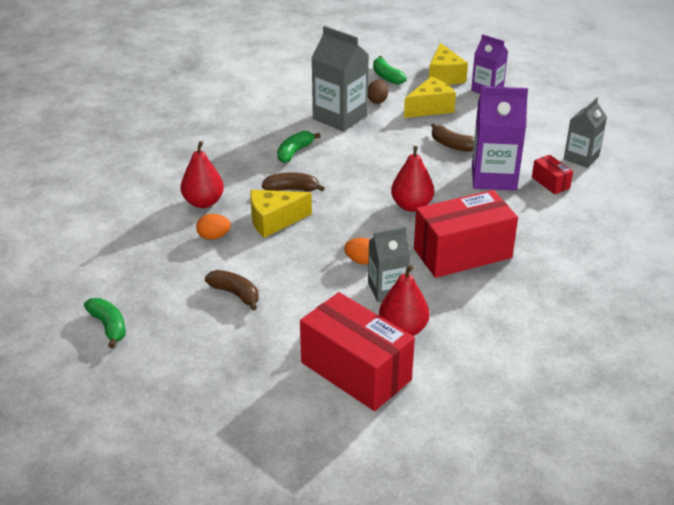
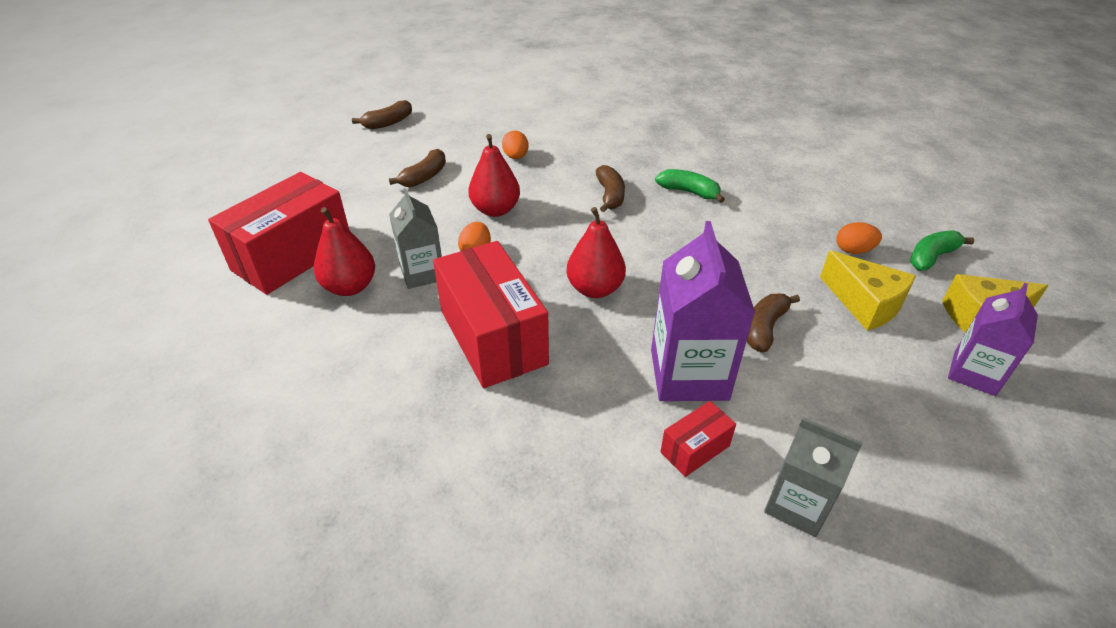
camera: 85 degrees right, 5 degrees up
green banana [84,298,126,348] -> brown banana [352,100,412,129]
red pear [181,141,224,208] -> red pear moved to [468,134,520,217]
yellow cheese [250,190,312,238] -> none
grey carton [311,26,369,132] -> none
brown egg [368,80,388,104] -> orange egg [836,222,882,254]

